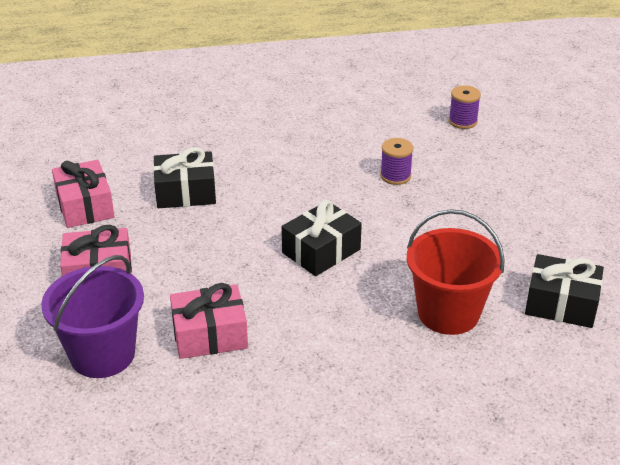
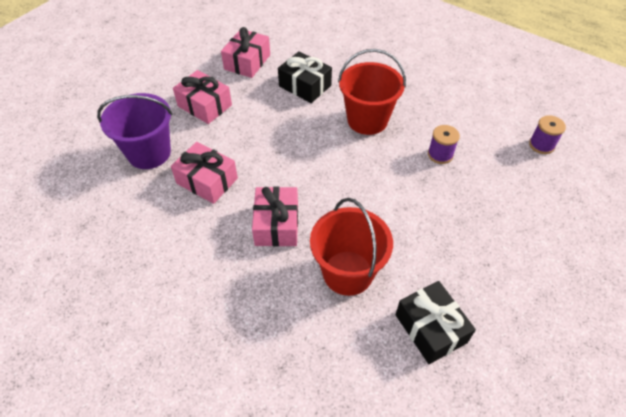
camera: 45 degrees right, 15 degrees up
black gift [282,200,362,276] -> none
none -> pink gift [252,186,298,247]
none -> red bucket [338,49,406,135]

